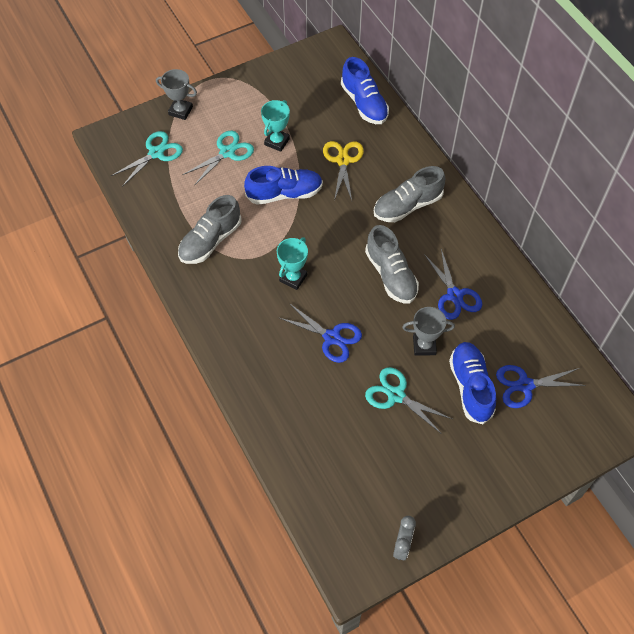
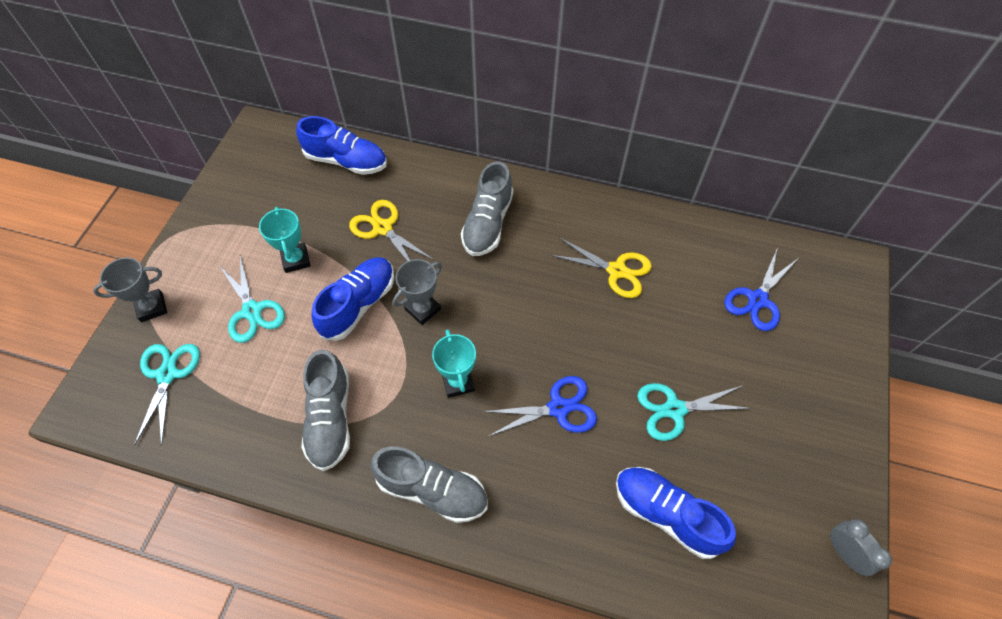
camera: 45 degrees left, 0 degrees up
turquoise scissors [183,131,254,186] -> turquoise scissors turned 150 degrees clockwise [219,255,285,343]
grey shoe [365,225,419,303] -> grey shoe moved to [370,447,488,523]
grey trophy [402,307,455,356] -> grey trophy moved to [393,259,442,325]
blue scissors [424,249,482,320] -> yellow scissors [550,238,652,298]
blue shoe [449,342,496,424] -> blue shoe moved to [616,467,736,559]

